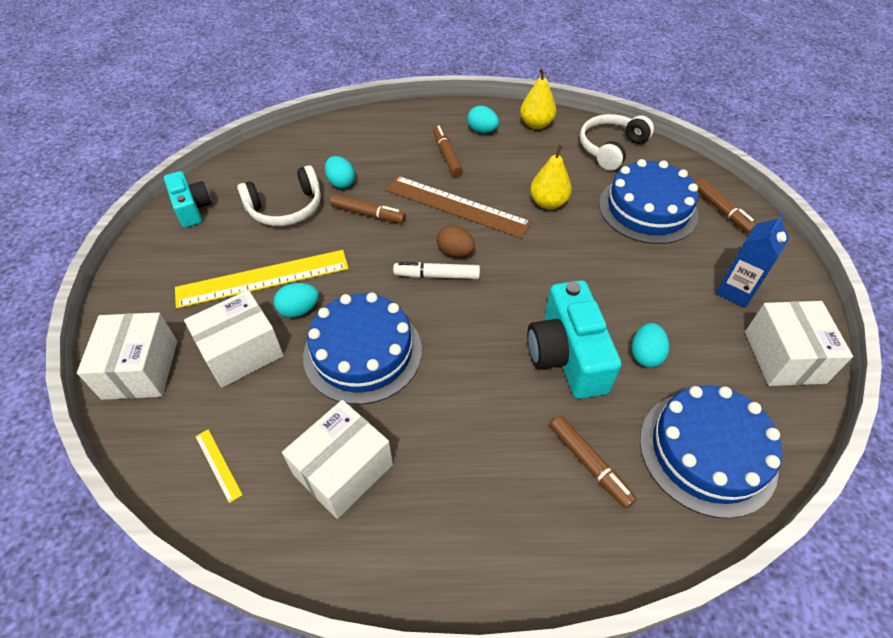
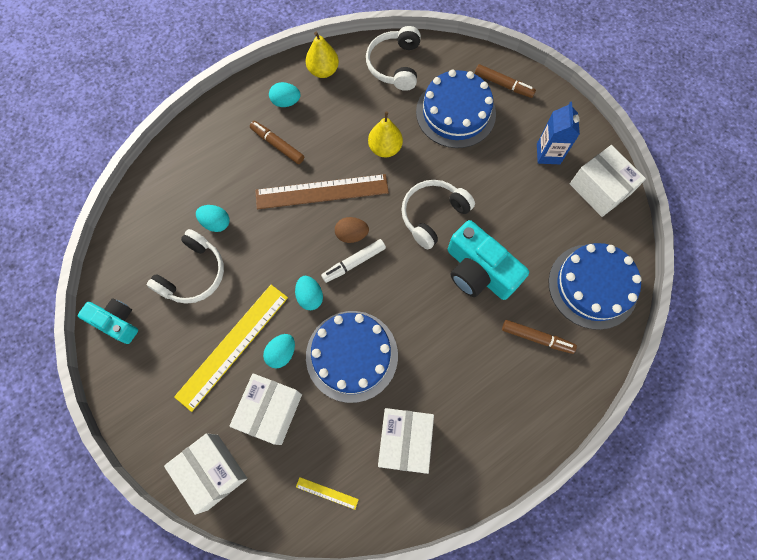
camera: 35 degrees left, 20 degrees up
brown marker [330,194,406,224] -> none
turquoise egg [632,323,669,368] -> turquoise egg moved to [295,276,323,310]
none -> white headphones [401,180,475,250]

